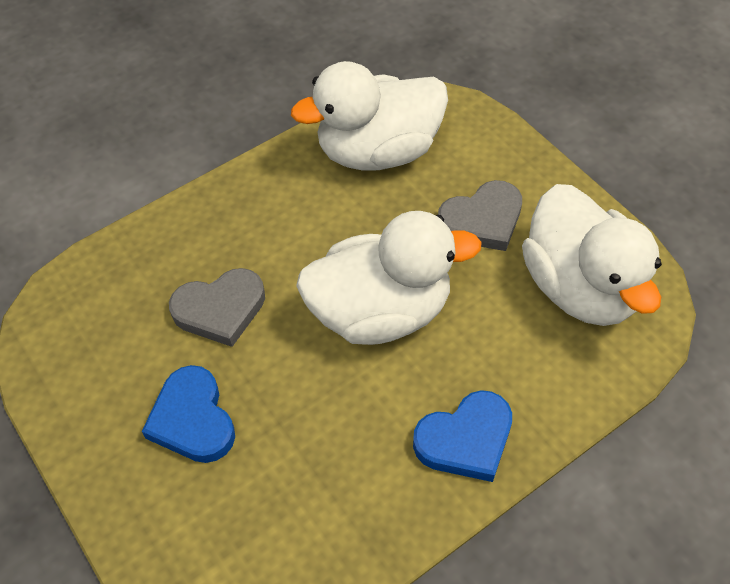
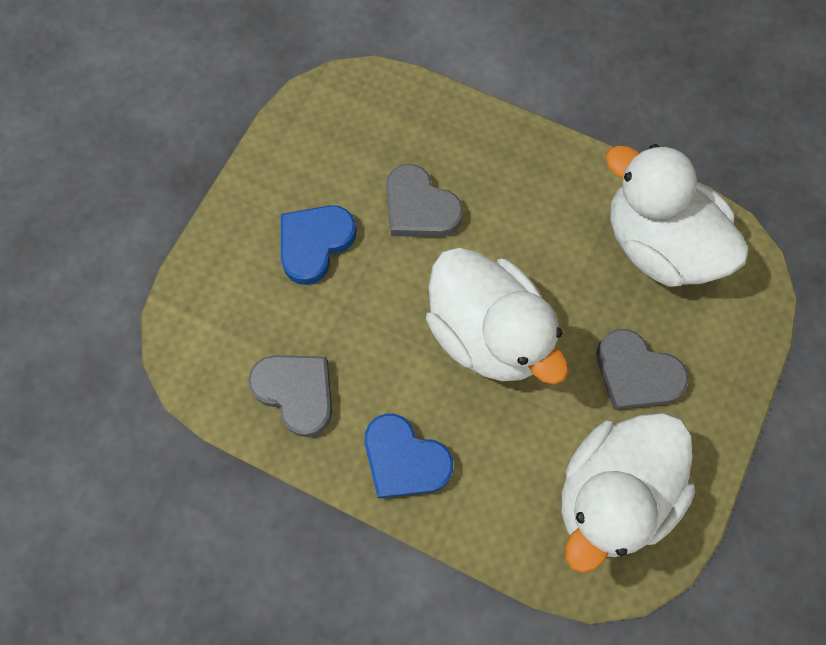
camera: 60 degrees right, 15 degrees up
none -> grey heart [248,355,332,437]

